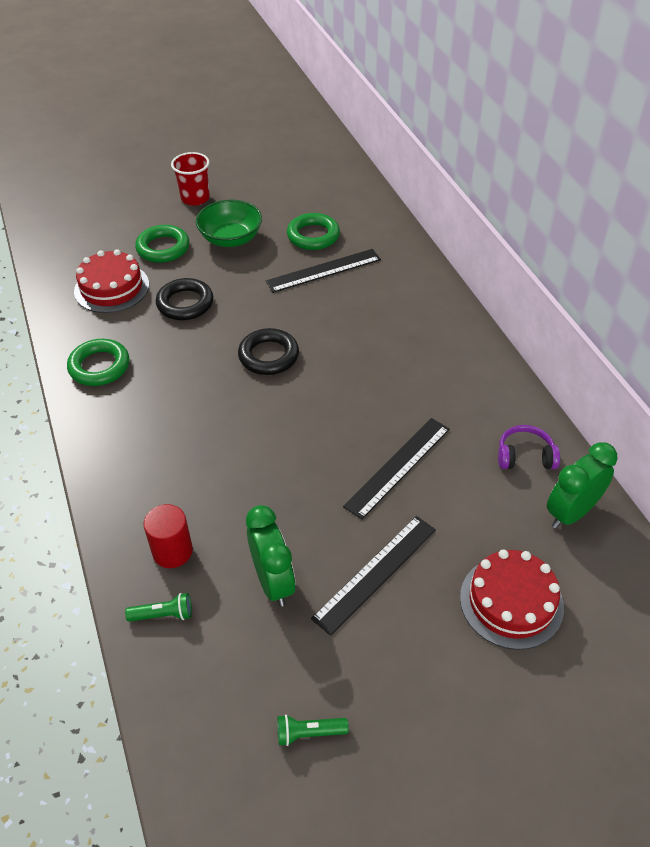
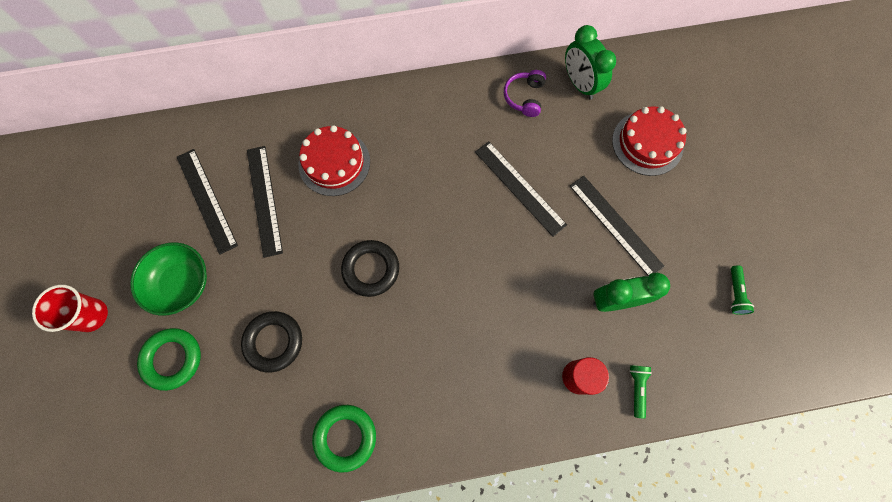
camera: 80 degrees left, 25 degrees up
red cake [74,249,149,313] -> red cake moved to [298,125,370,196]
green ring [287,213,340,250] -> black ruler [177,149,238,255]

